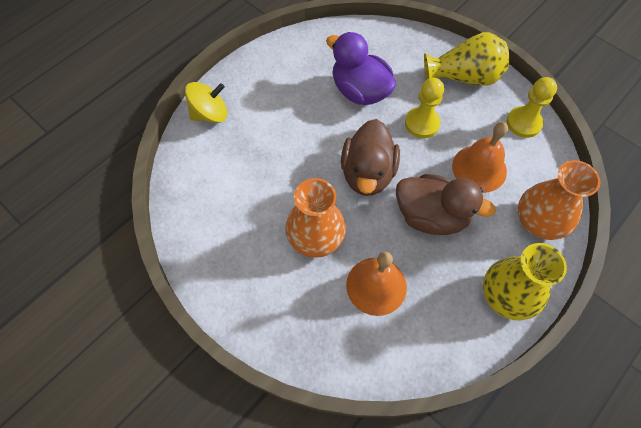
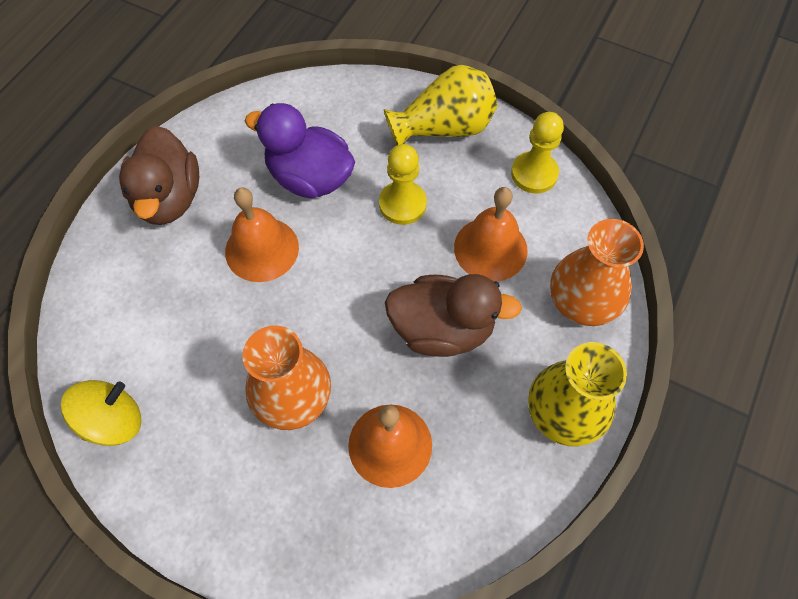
camera: 15 degrees left, 0 degrees up
yellow spinning top [185,82,227,123] -> yellow spinning top moved to [61,380,141,446]
brown duck [341,119,400,196] -> brown duck moved to [119,126,199,225]
none -> orange bell [225,187,299,282]

